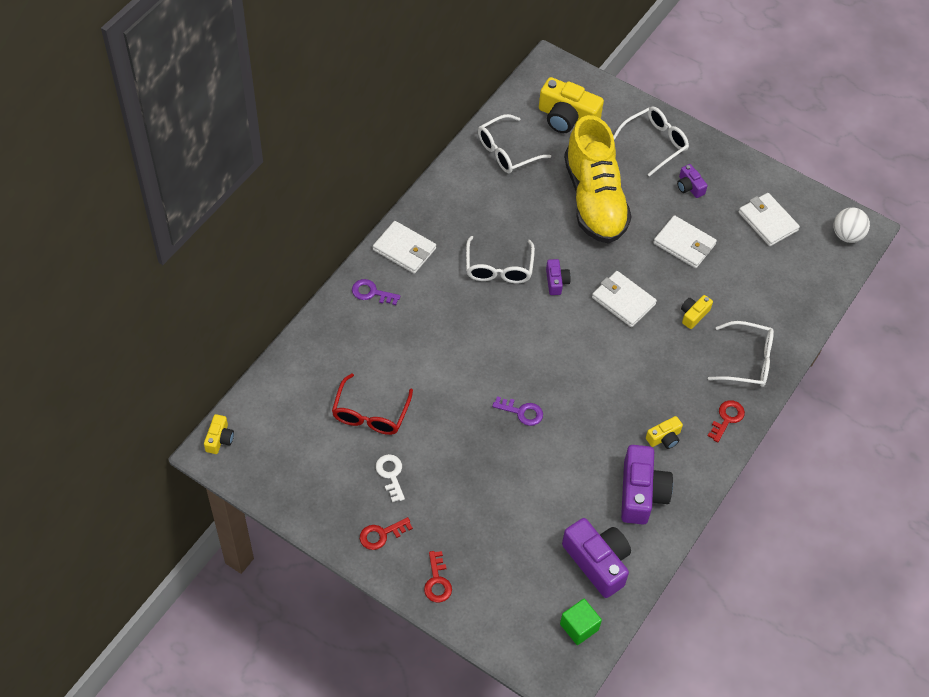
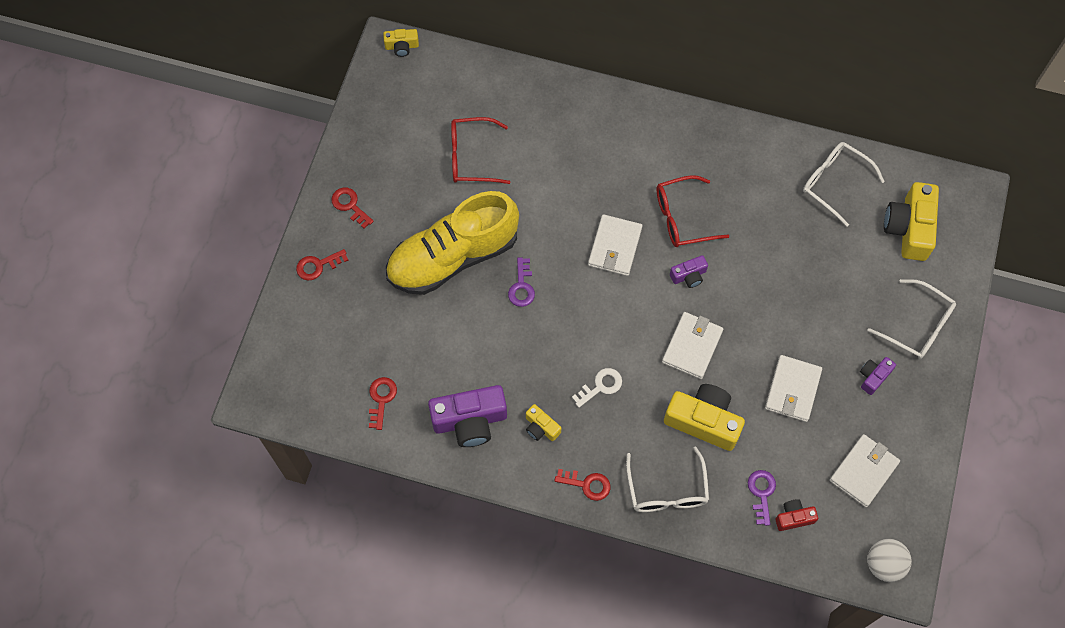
camera: 75 degrees right, 10 degrees up
purple key [352,279,400,305] -> purple key moved to [748,470,776,526]
white wallet [373,221,436,274] -> white wallet moved to [588,214,642,276]
white key [376,454,405,502] -> white key moved to [572,368,622,408]
white glasses [466,236,535,283] -> red glasses [657,175,729,247]
green cube [560,599,602,645] -> none
purple camera [562,518,631,598] -> red key [369,377,397,430]
yellow shoe [564,115,631,244] -> yellow shoe moved to [386,191,519,295]
yellow camera [681,295,713,329] -> yellow camera [664,384,745,451], size x1.98
none -> red camera [775,499,818,531]

